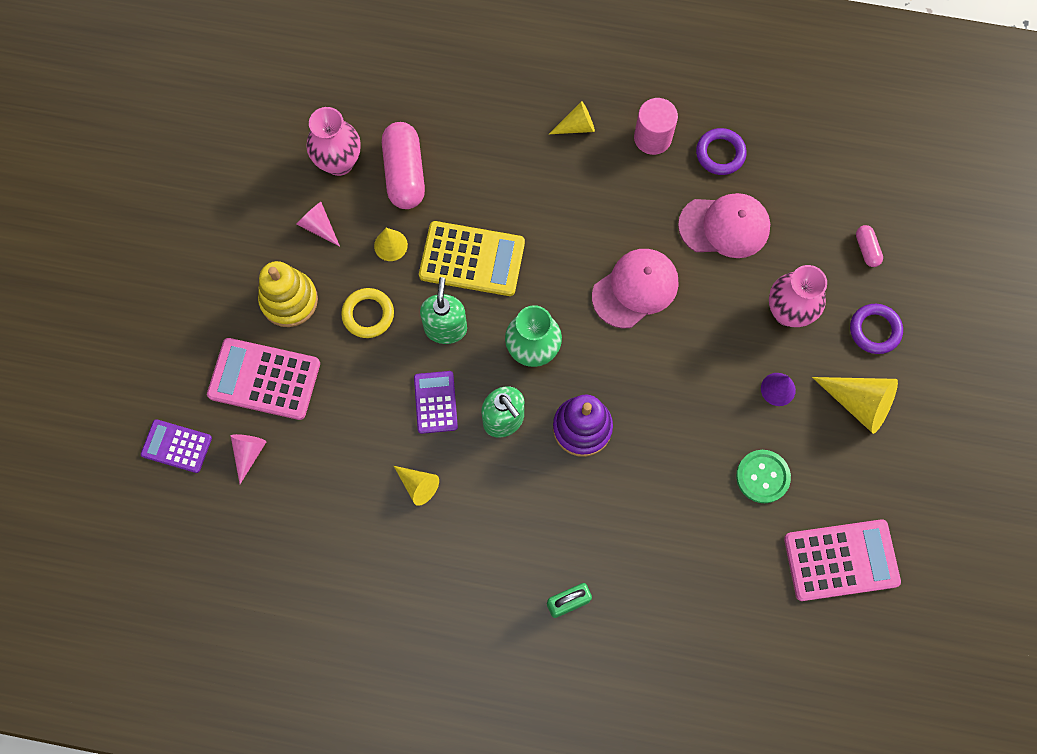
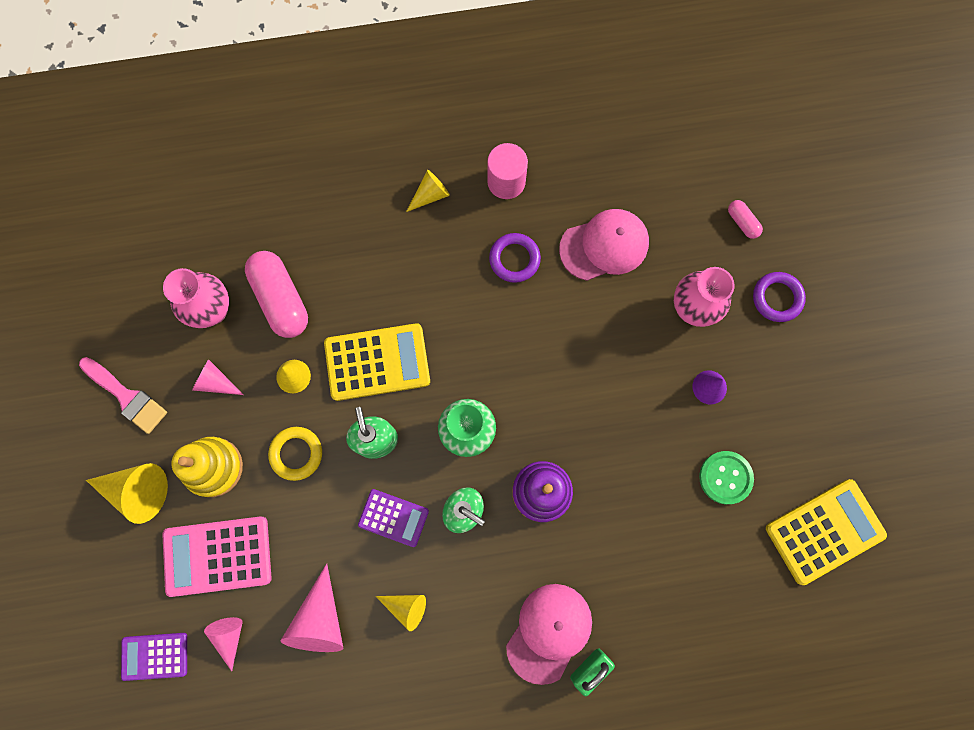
camera: 20 degrees left, 5 degrees up
purple calculator [414,371,458,434] -> purple calculator turned 135 degrees clockwise [358,489,429,547]
pink cap [592,249,678,329] -> pink cap moved to [506,584,592,685]
purple ring [696,128,747,175] -> purple ring moved to [489,233,541,283]
pink calculator [784,519,901,601] -> yellow calculator [766,479,887,585]
yellow cone [812,377,898,434] -> yellow cone moved to [86,463,168,524]
none -> pink brush [79,357,167,434]
none -> pink cone [280,564,343,652]

